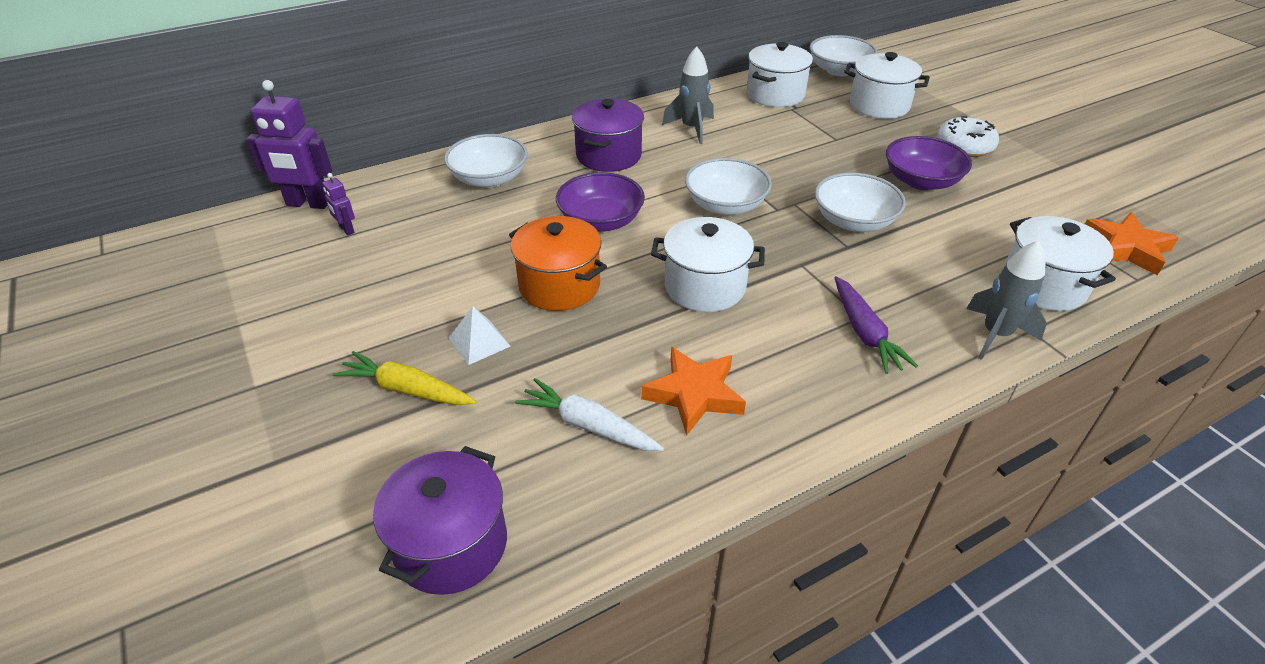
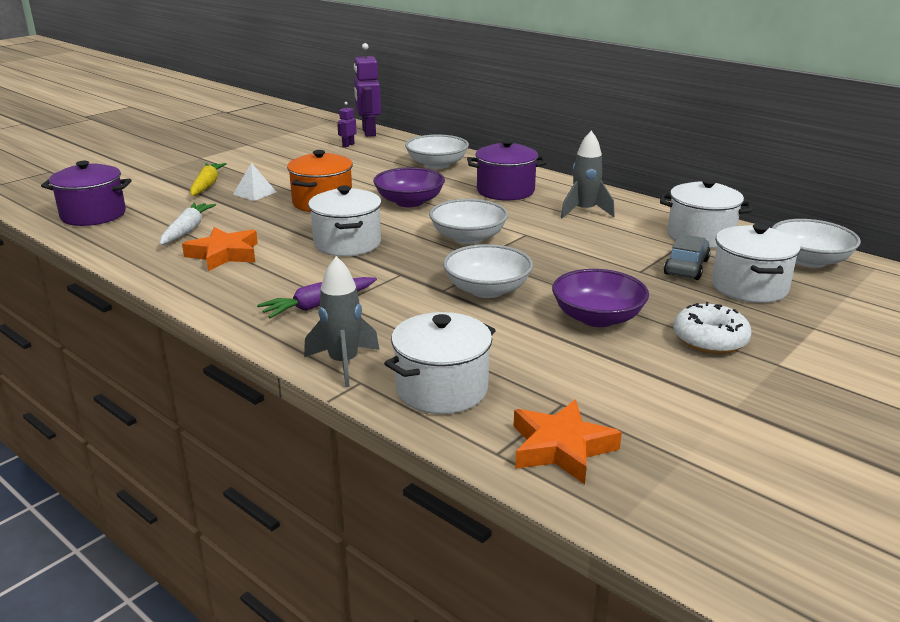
camera: 70 degrees right, 15 degrees down
none -> grey car [664,234,711,280]

